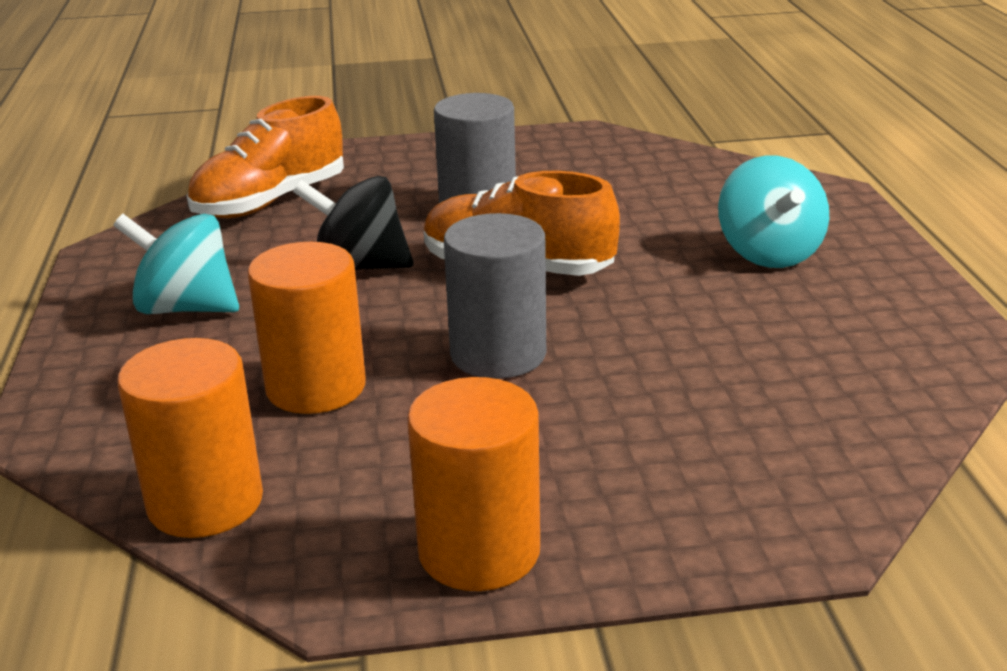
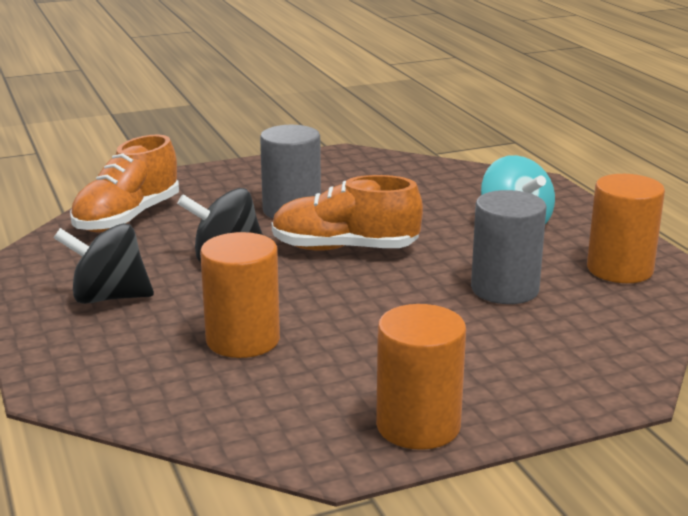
camera: 15 degrees left, 5 degrees down
turquoise spinning top [113,214,239,314] -> black spinning top [54,223,154,304]
orange cylinder [117,338,263,538] -> orange cylinder moved to [587,174,665,283]
grey cylinder [444,213,546,379] -> grey cylinder moved to [471,190,547,304]

